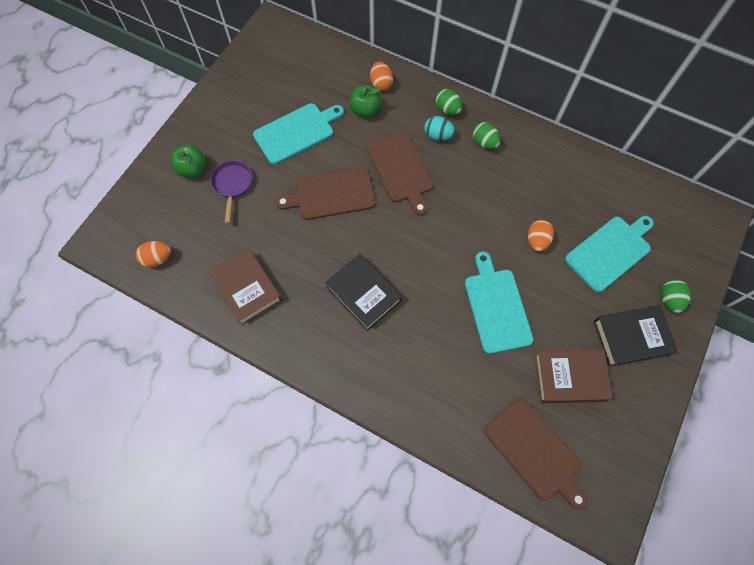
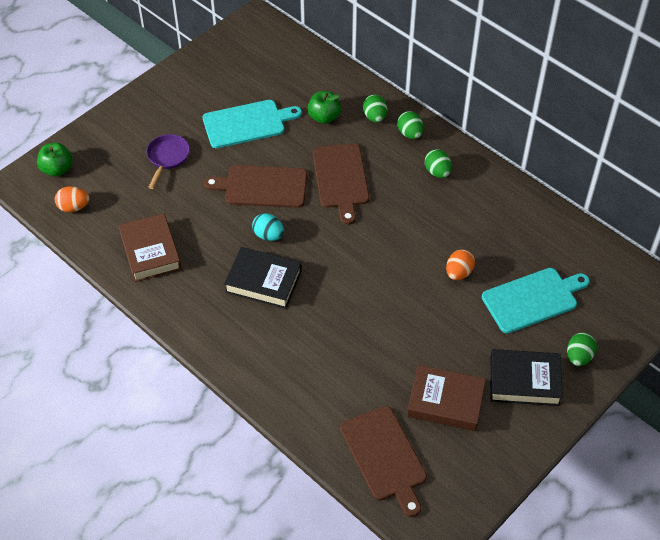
camera: 15 degrees right, 15 degrees down
green apple [171,145,206,178] -> green apple moved to [37,143,72,176]
black book [325,254,402,331] -> black book turned 45 degrees counterclockwise [224,247,302,309]
orange egg [370,62,393,91] -> none
turquoise egg [424,116,455,141] -> turquoise egg moved to [252,213,284,241]
turquoise cutting board [465,251,534,354] -> none
none -> green egg [363,94,387,122]

